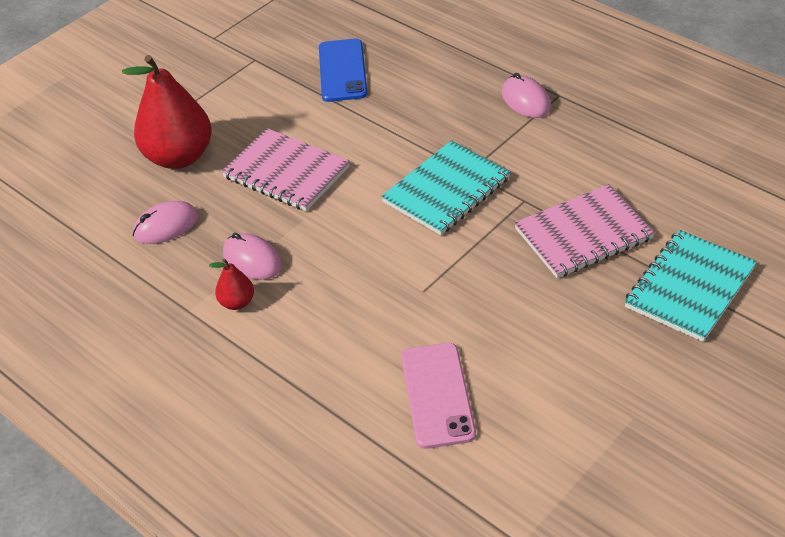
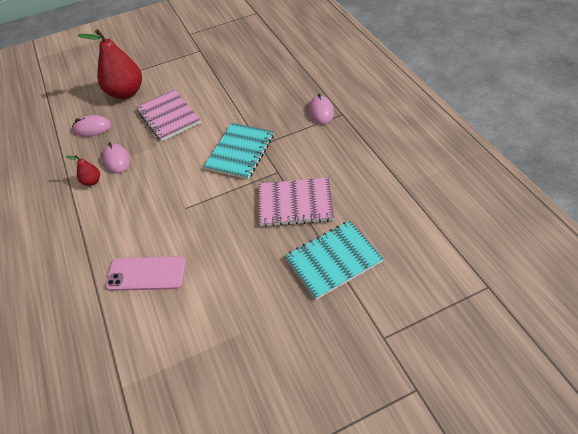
camera: 25 degrees right, 5 degrees up
blue phone [319,39,368,102] -> none
turquoise notebook [381,140,511,235] -> turquoise notebook turned 45 degrees counterclockwise [204,123,274,180]
pink phone [401,343,476,449] -> pink phone turned 75 degrees clockwise [105,256,186,291]

